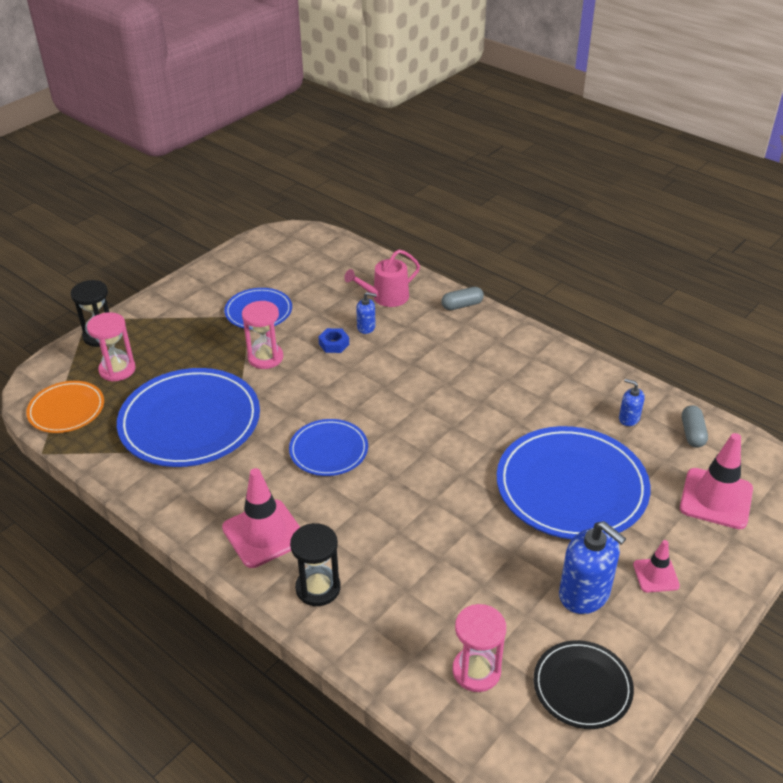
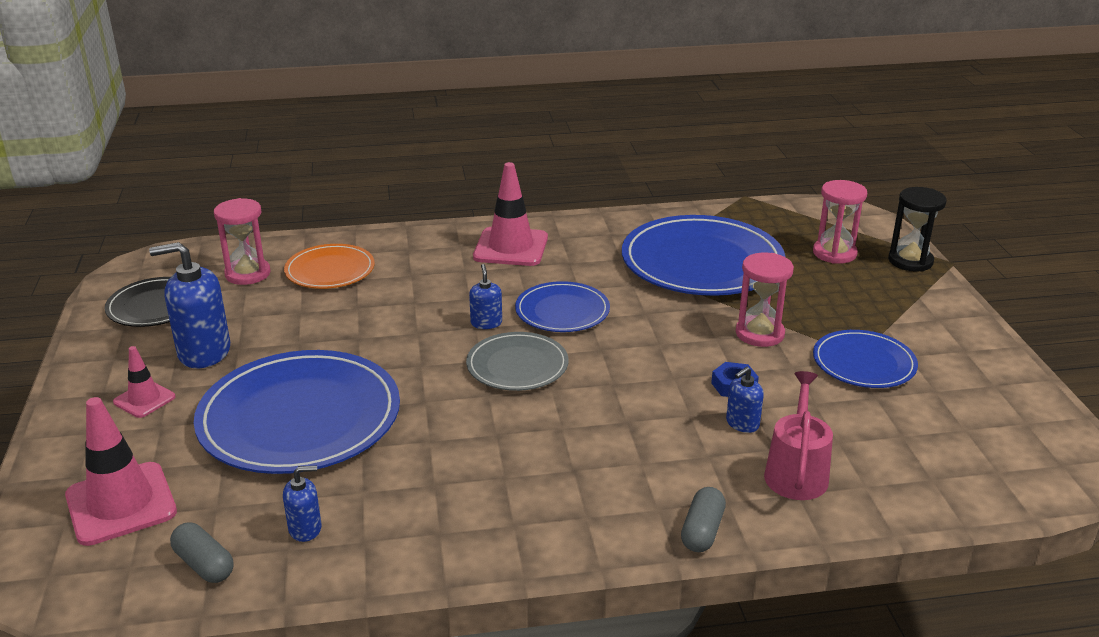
camera: 130 degrees right, 10 degrees down
orange plate [26,381,104,433] -> orange plate moved to [284,244,375,289]
black hourglass [290,523,341,606] -> none
none -> grey plate [466,332,569,391]
none -> blue soap dispenser [469,264,502,329]

